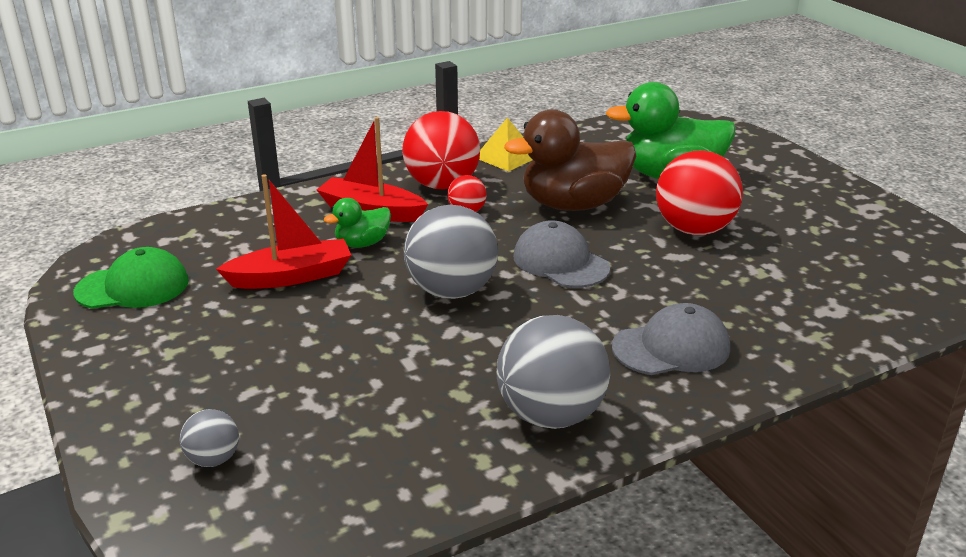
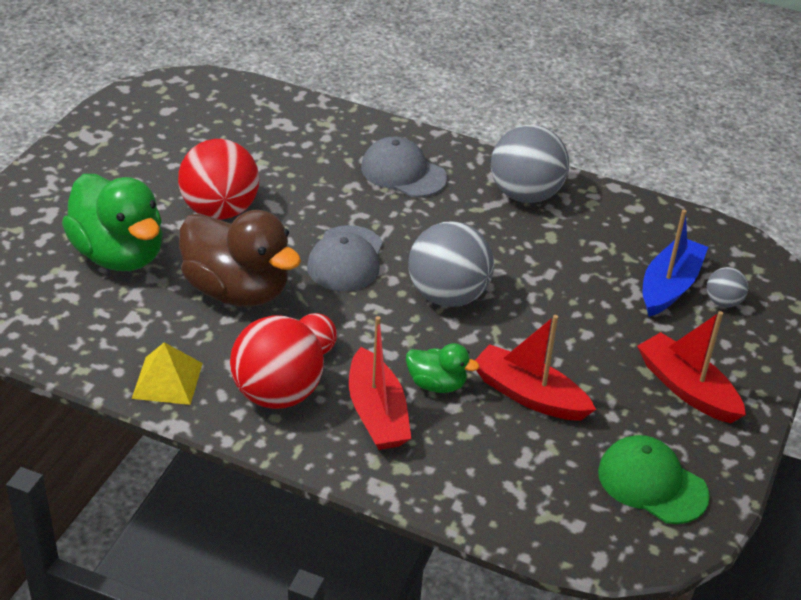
camera: 130 degrees left, 10 degrees up
none -> red boat [637,311,746,423]
none -> blue boat [643,209,708,317]

